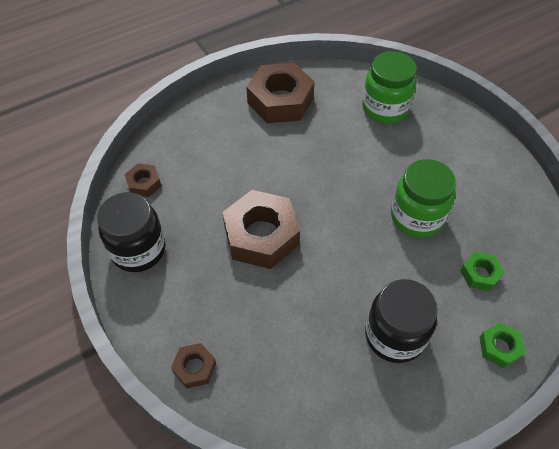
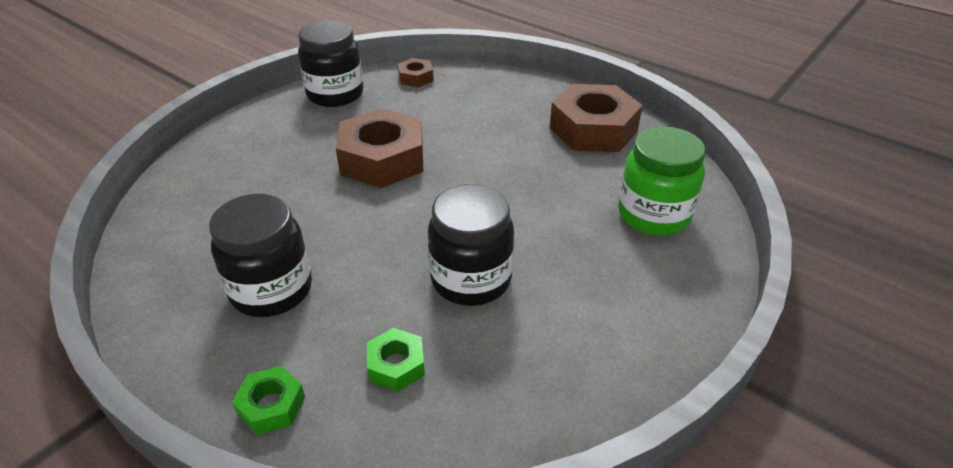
camera: 70 degrees right, 15 degrees down
brown nut [171,343,216,388] -> none
green jar [391,159,456,238] -> black jar [428,184,514,306]

